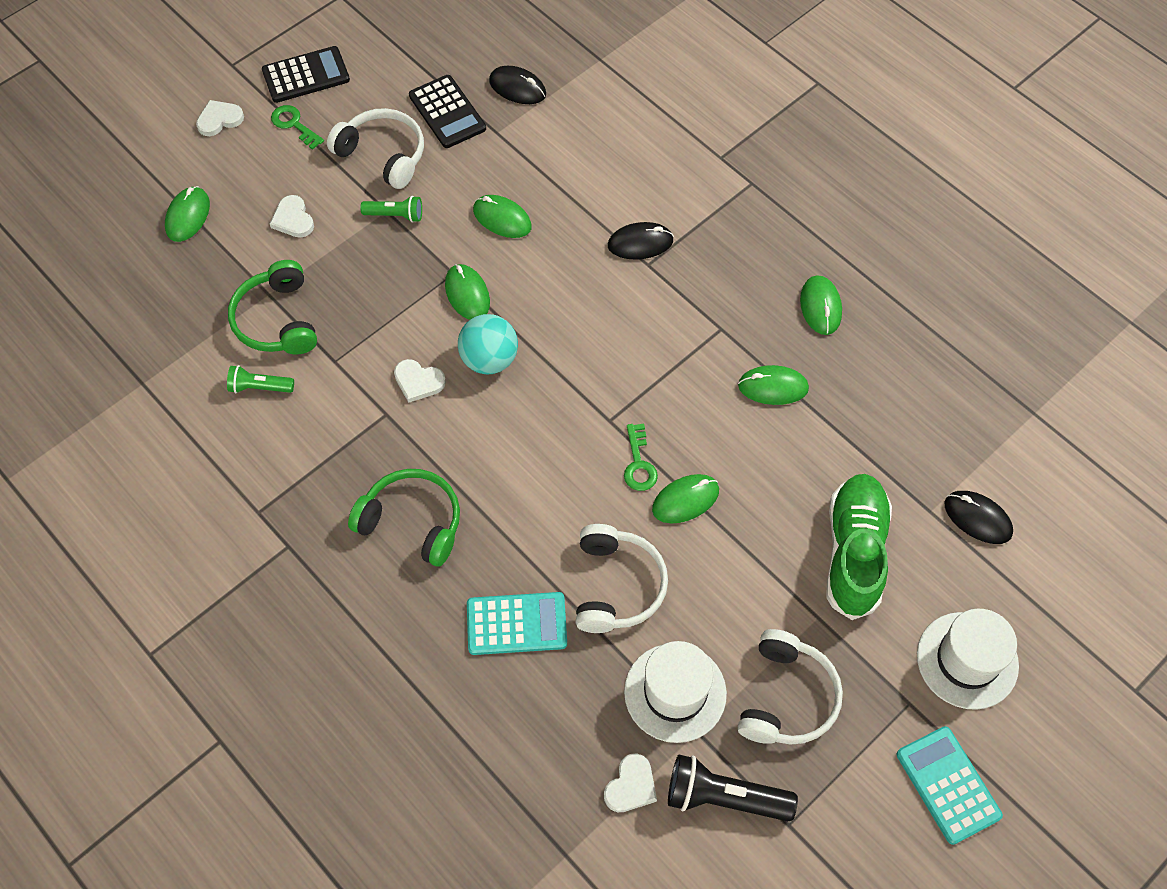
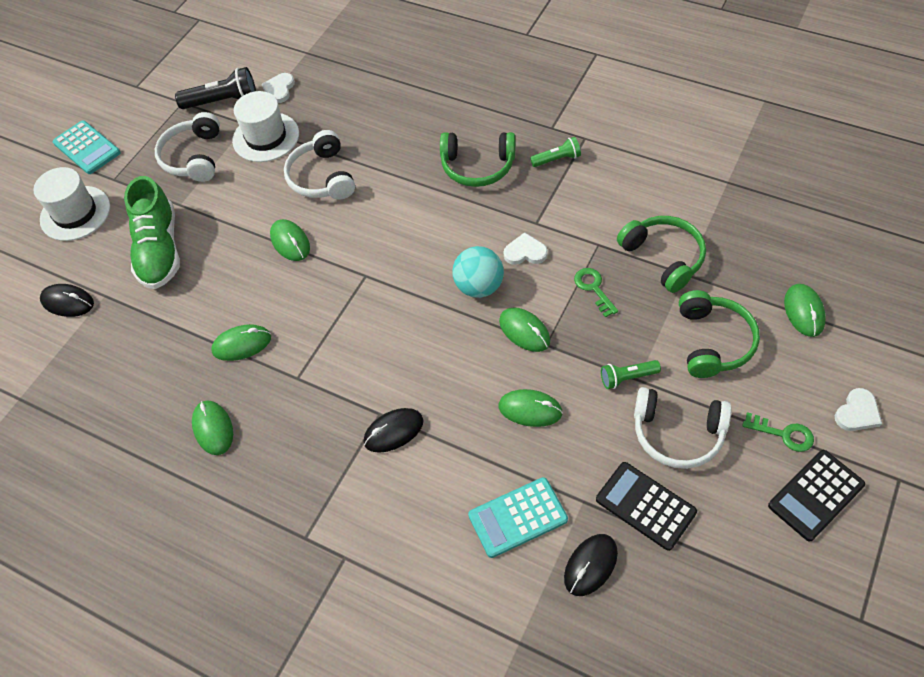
camera: 165 degrees right, 5 degrees down
green flashlight [227,365,294,393] -> green flashlight moved to [530,137,581,167]
white heart [270,195,314,238] -> green headphones [679,290,760,378]
turquoise calculator [467,592,567,655] -> turquoise calculator moved to [468,477,568,558]
black mouse [489,66,546,104] -> black mouse turned 60 degrees counterclockwise [564,534,618,596]
green key [624,424,658,491] -> green key moved to [574,268,618,318]
green mouse [652,474,719,523] -> green mouse turned 75 degrees counterclockwise [270,219,310,261]

